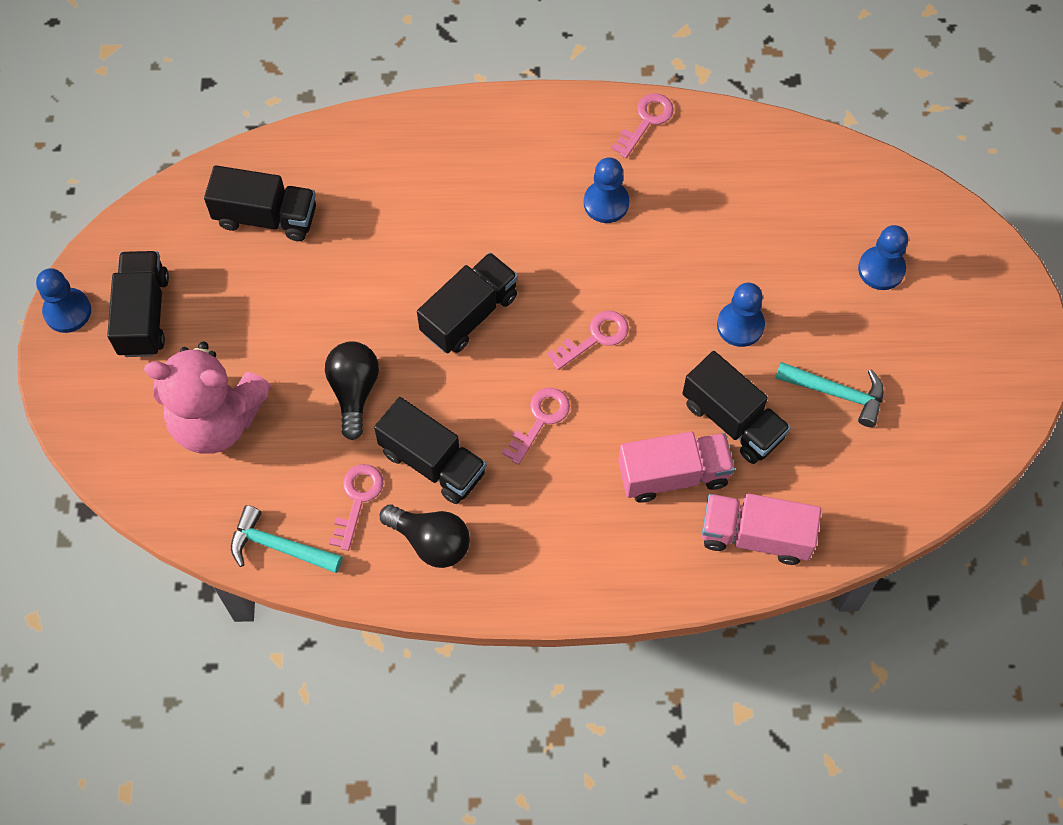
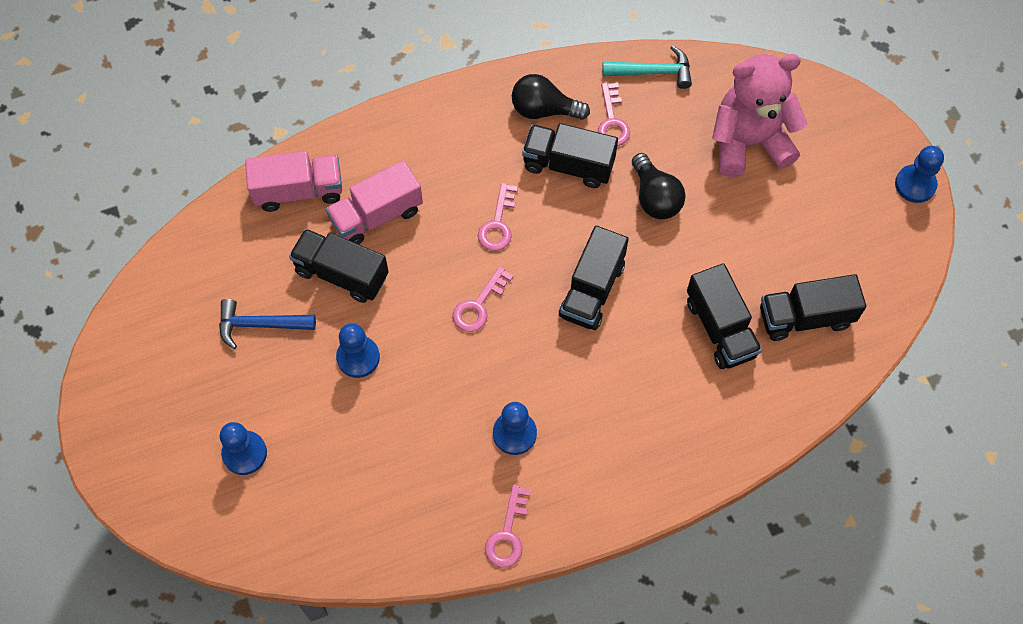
camera: 160 degrees right, 0 degrees up
black truck [107,251,169,357] -> black truck moved to [687,263,762,369]
turquoise hammer [775,362,884,427] -> blue hammer [219,299,316,349]

